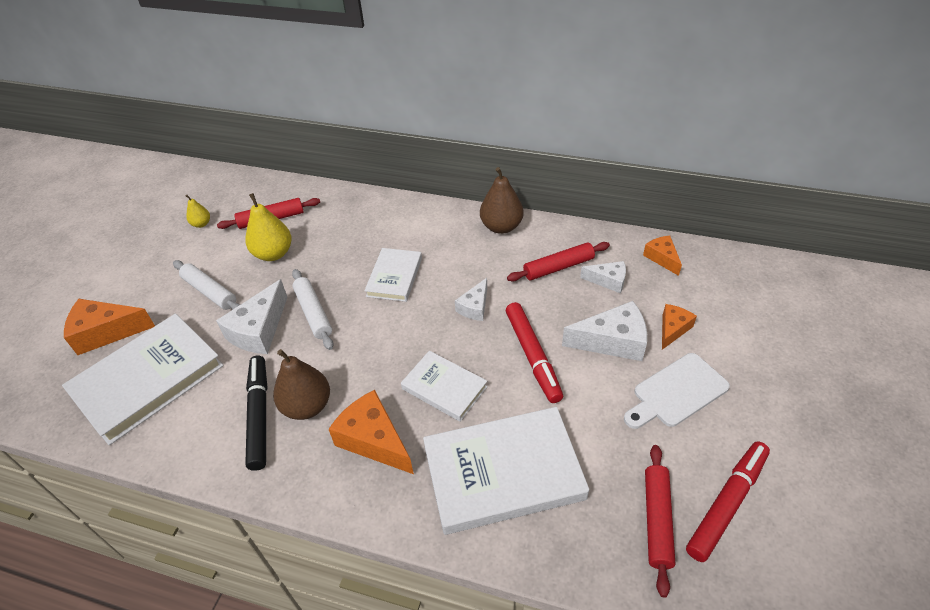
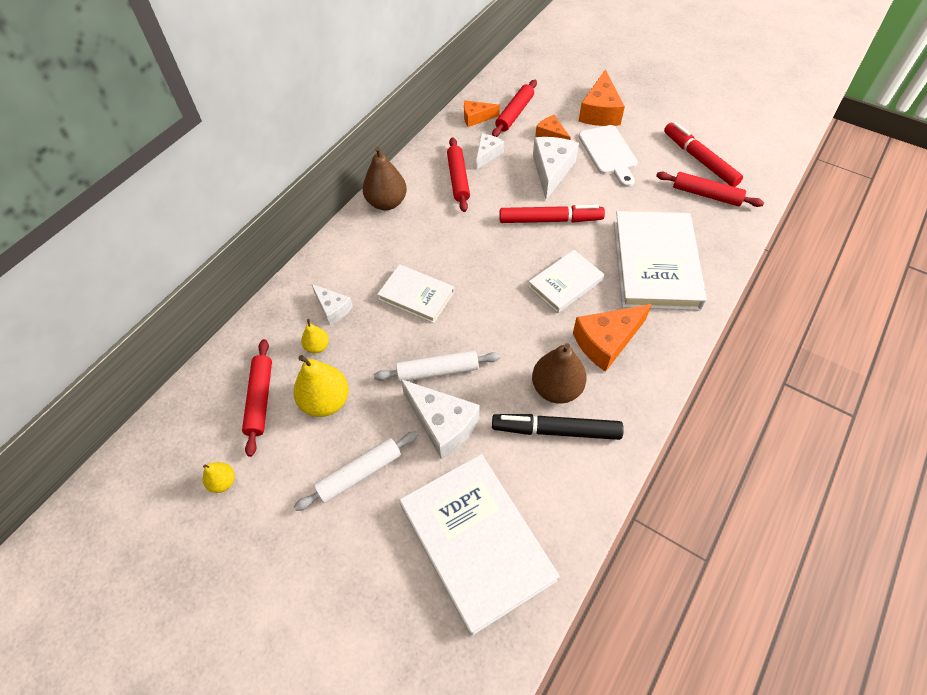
camera: 75 degrees left, 10 degrees up
orange cheese [64,299,155,355] -> orange cheese moved to [578,69,625,126]
white cheese [455,278,487,321] -> white cheese moved to [312,284,353,325]
none -> yellow pear [301,319,329,353]
none -> red rolling pin [492,80,537,137]

